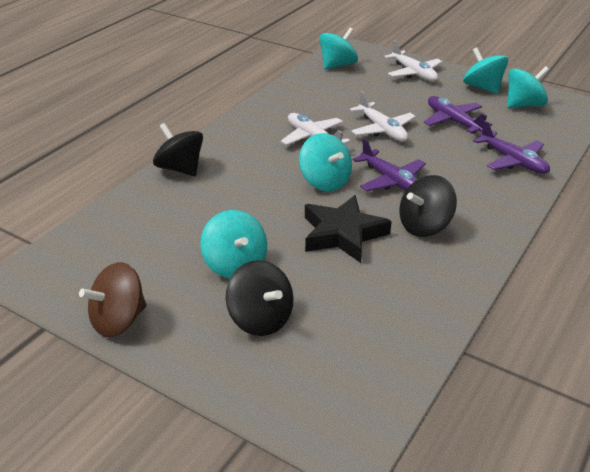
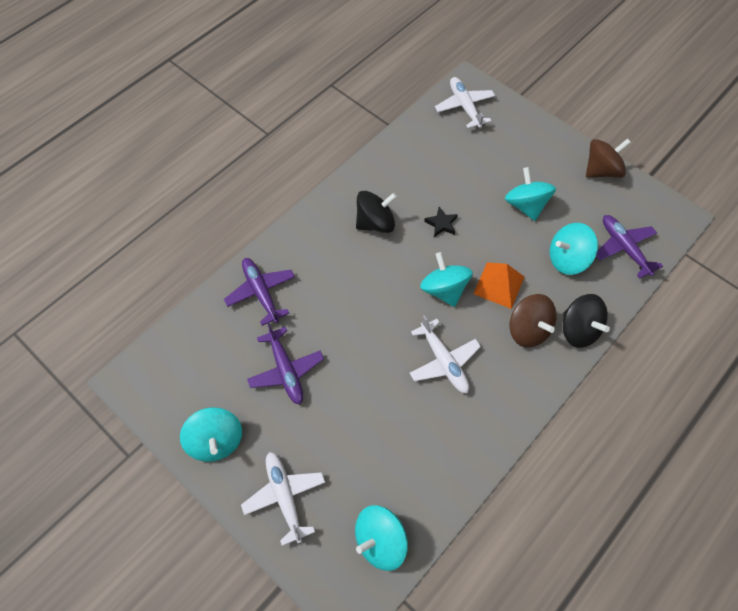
camera: 170 degrees left, 25 degrees up
black spinning top [226,260,293,336] -> none
black star [305,195,392,263] -> black star [424,207,458,237], size x0.48
white plane [350,91,416,142] -> white plane moved to [435,77,495,128]
purple plane [353,139,426,191] -> purple plane moved to [596,215,663,279]
turquoise spinning top [507,66,549,108] -> turquoise spinning top moved to [550,223,598,275]
none -> orange pyramid [473,262,524,309]
none -> brown spinning top [510,294,557,347]

